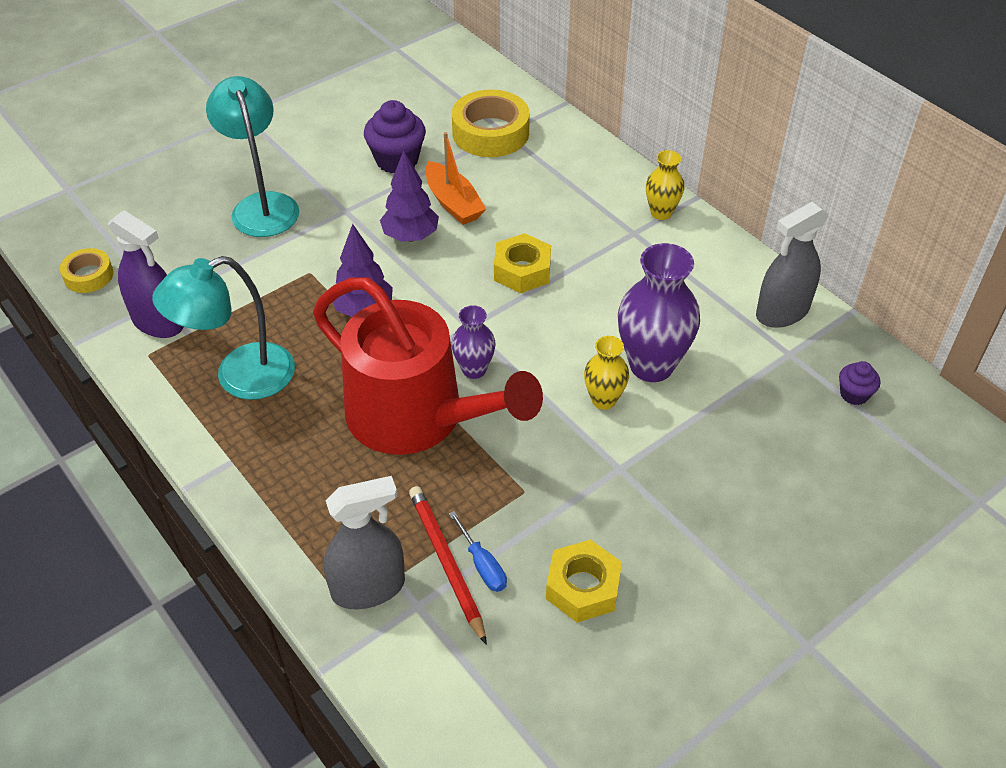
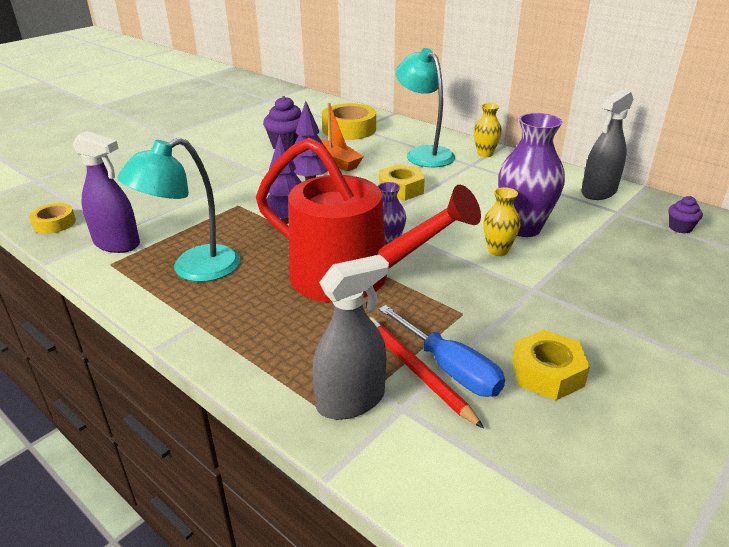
camera: 10 degrees left, 15 degrees down
turquoise lamp [206,76,299,237] -> turquoise lamp moved to [396,48,455,167]
blue screwdriver [449,511,507,592] -> blue screwdriver [378,305,505,397], size x1.70

